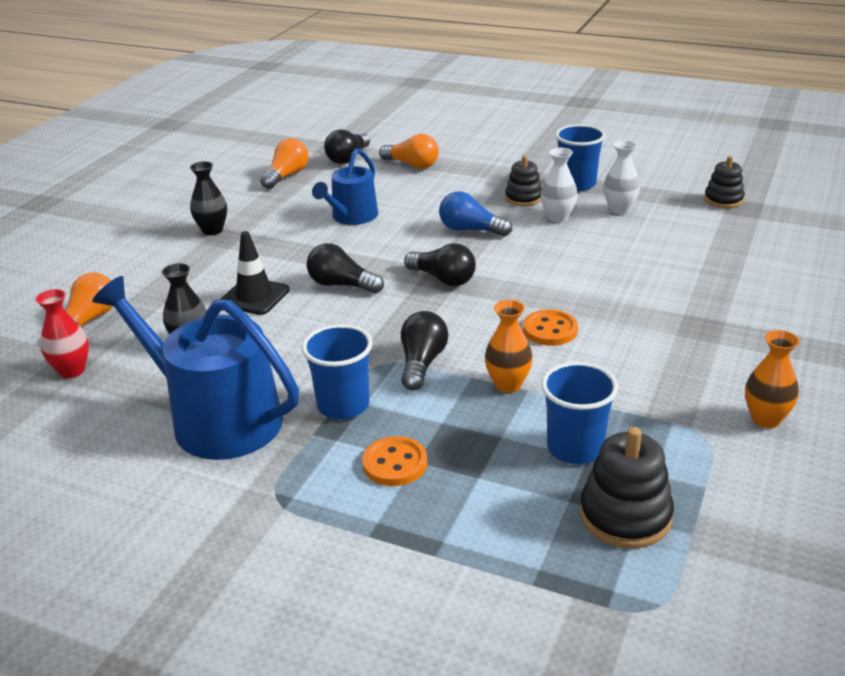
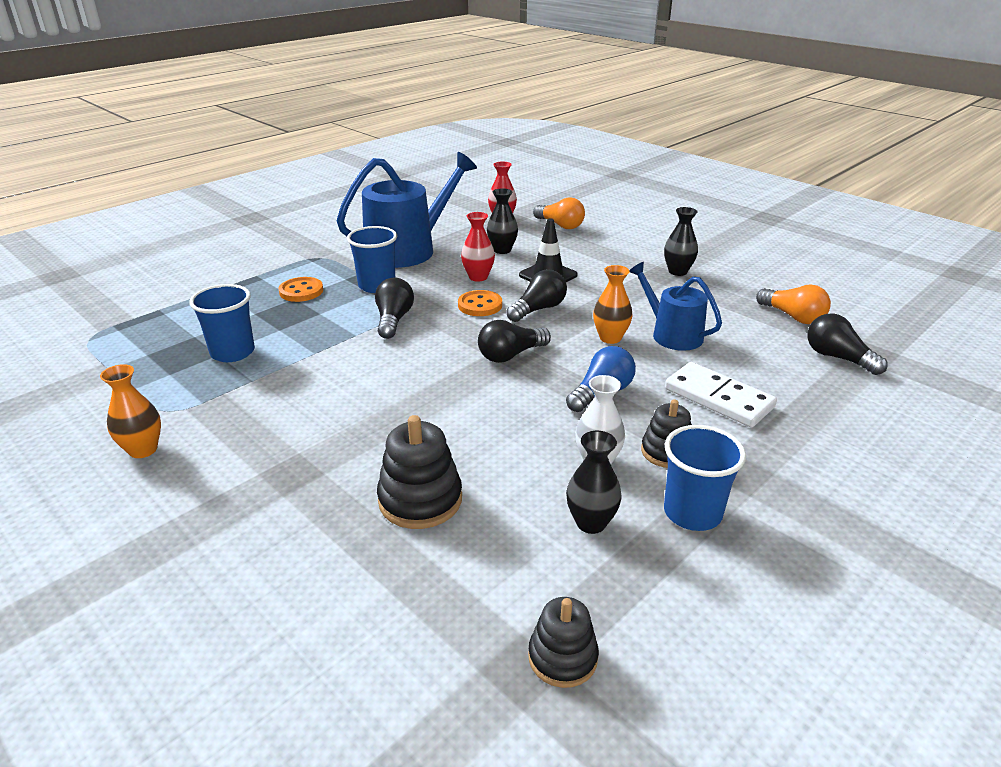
camera: 110 degrees right, 0 degrees up
orange light bulb [379,134,439,169] -> none
black light bulb [401,311,448,390] -> black light bulb turned 120 degrees counterclockwise [375,277,414,339]
orange vase [485,300,533,393] -> orange vase moved to [593,265,632,344]
orange button [523,310,578,346] -> orange button moved to [458,290,502,316]
black stacking toy [580,427,674,549] -> black stacking toy moved to [377,415,462,529]
white vase [603,140,640,214] -> black vase [566,431,622,534]
none -> red vase [461,212,495,282]
none -> white domino [665,362,777,428]

